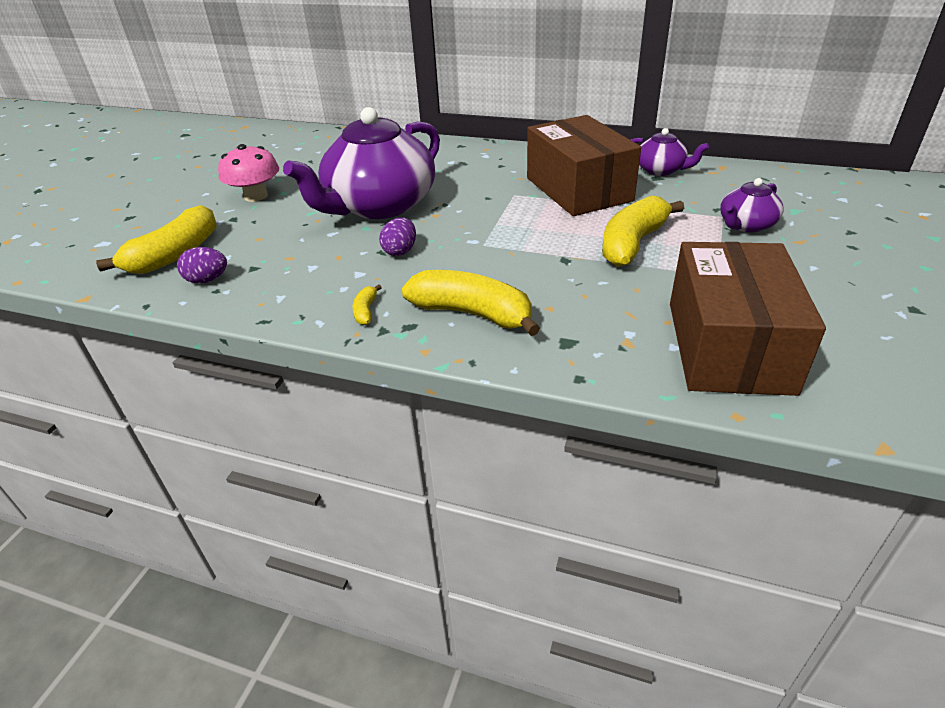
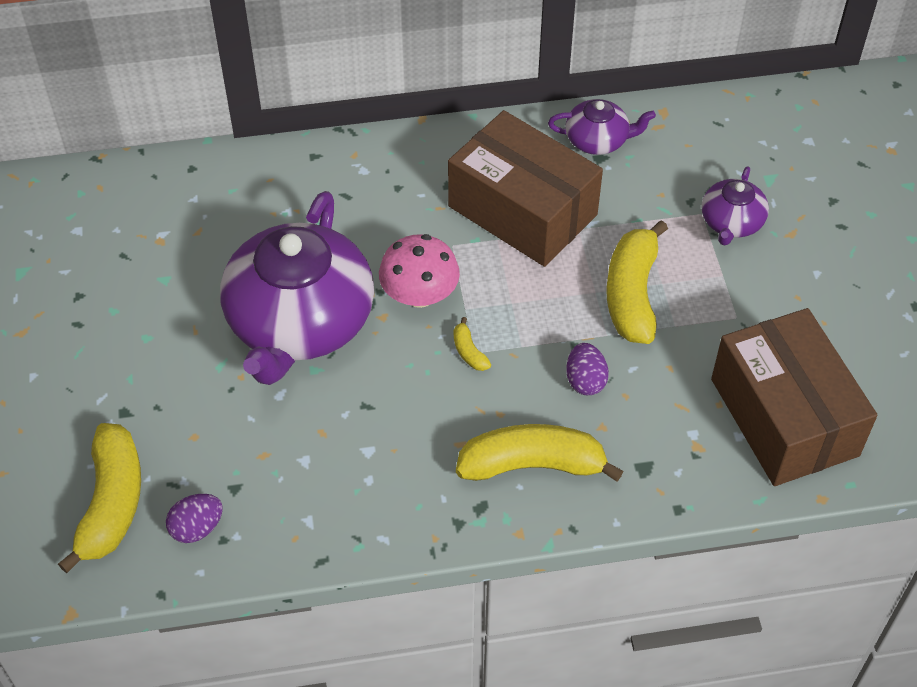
camera: 30 degrees left, 15 degrees up
pink mushroom [218,144,279,202] -> pink mushroom moved to [379,234,460,308]
yellow banana [353,284,382,325] -> yellow banana moved to [454,317,491,371]
purple egg [379,217,416,256] -> purple egg moved to [566,343,609,395]

